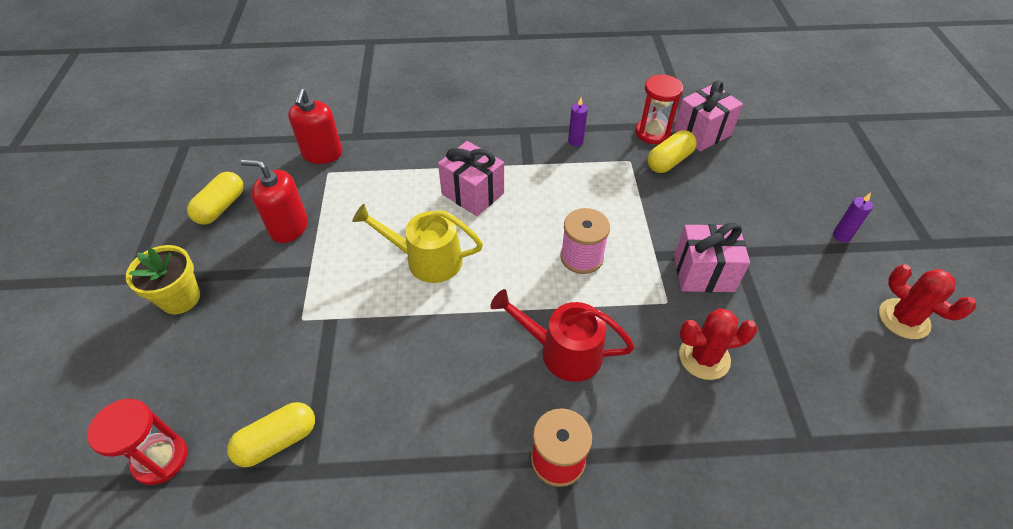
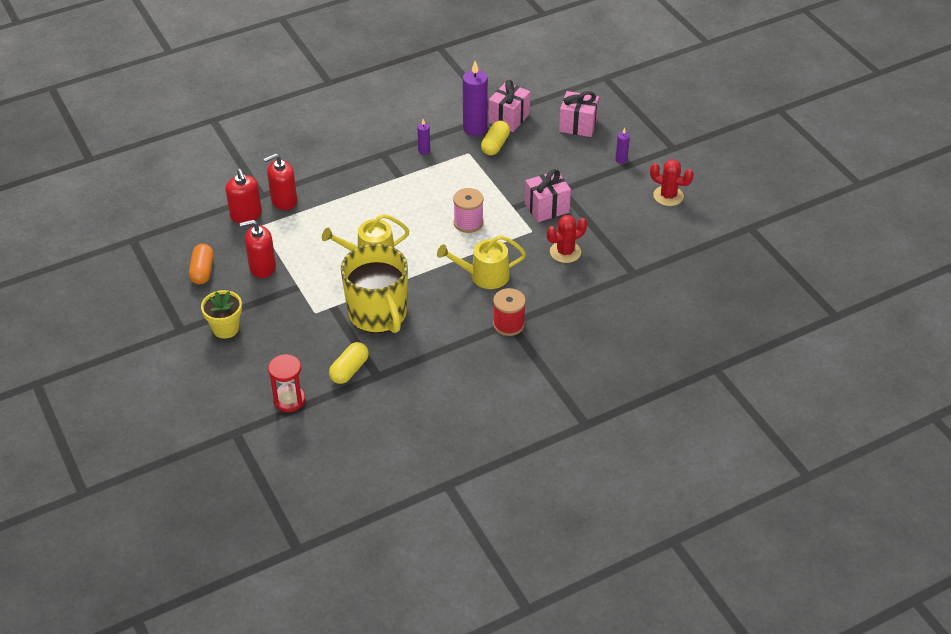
camera: 25 degrees left, 5 degrees down
yellow capsule [187,172,244,224] -> orange capsule [189,244,214,284]
pink gift [438,141,504,216] -> pink gift moved to [559,91,599,137]
red watering can [490,289,635,382] -> yellow watering can [437,235,526,289]
red hourglass [636,74,683,144] -> purple candle [463,61,488,136]
none -> red soap dispenser [264,154,297,210]
none -> yellow mug [341,244,408,333]

